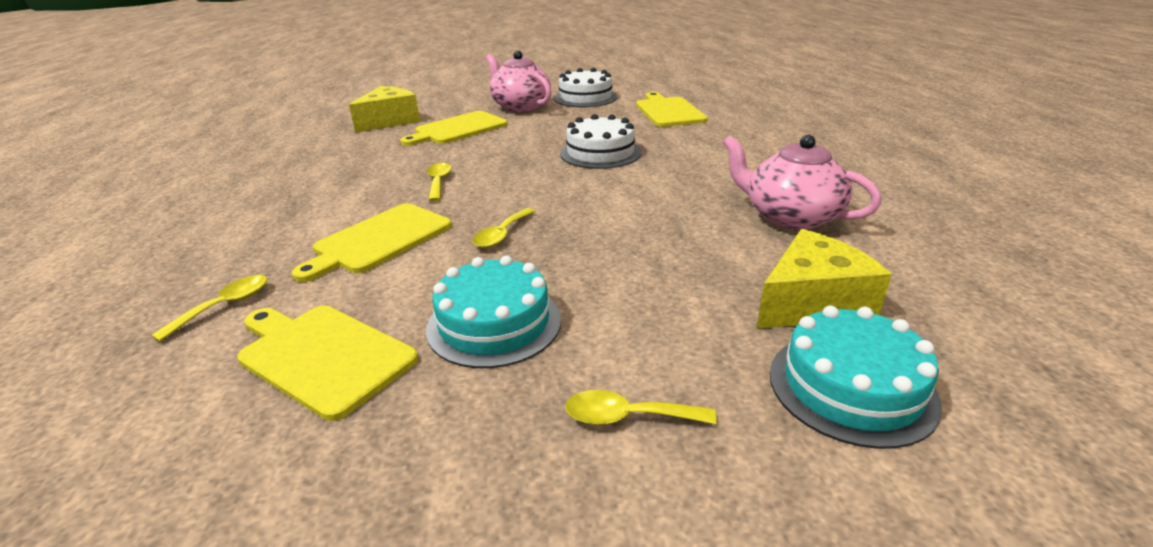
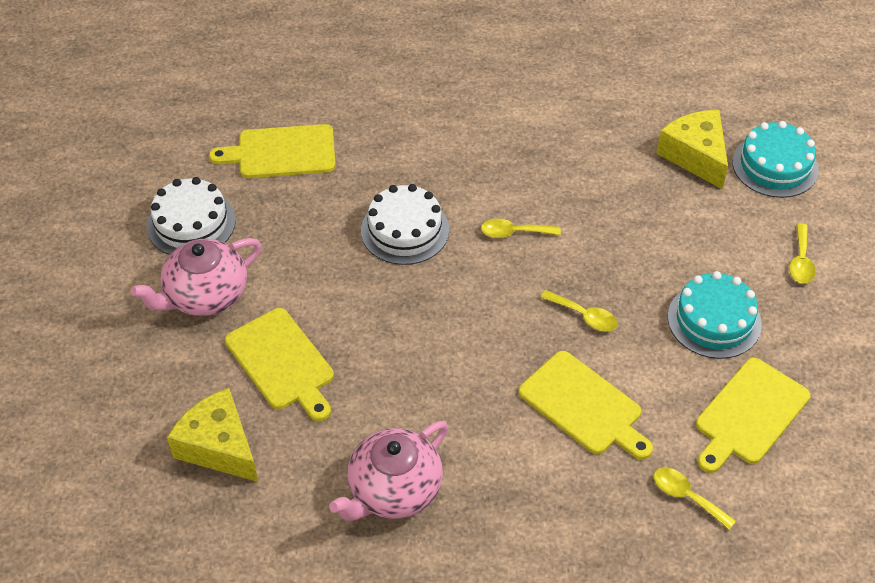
camera: 85 degrees left, 20 degrees up
yellow spoon [427,163,452,201] -> yellow spoon moved to [481,219,561,238]
pink teapot [723,135,881,230] -> pink teapot moved to [329,421,448,521]

